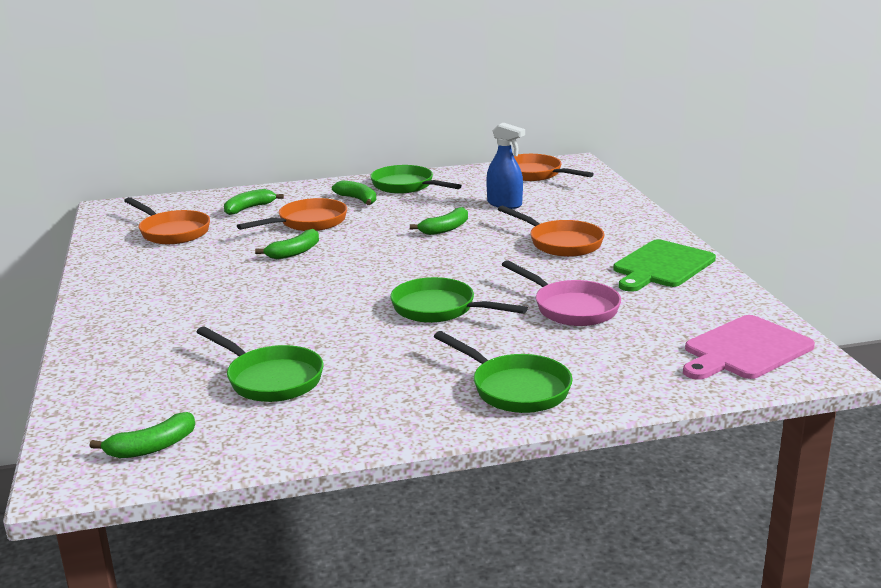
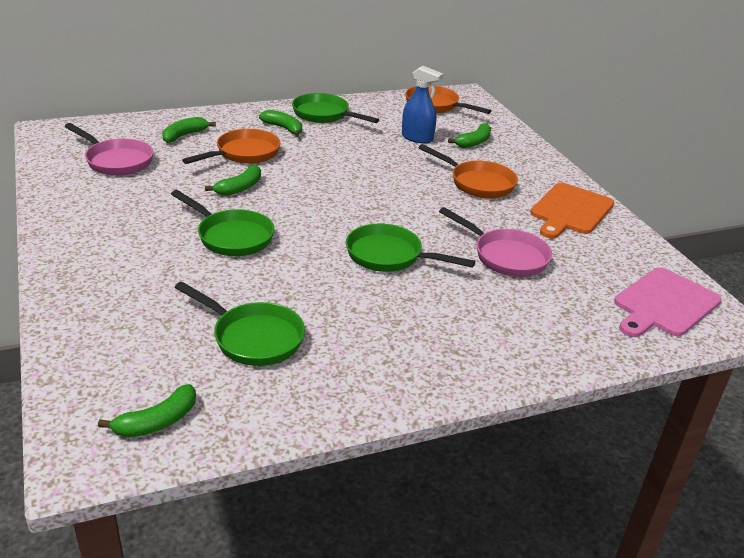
camera: 10 degrees left, 10 degrees up
orange pan [124,197,210,244] -> pink pan [64,123,154,176]
green banana [410,207,468,235] -> green banana moved to [448,123,491,148]
green pan [434,331,573,413] -> green pan moved to [171,190,275,256]
green cutting board [613,240,716,292] -> orange cutting board [530,183,614,239]

